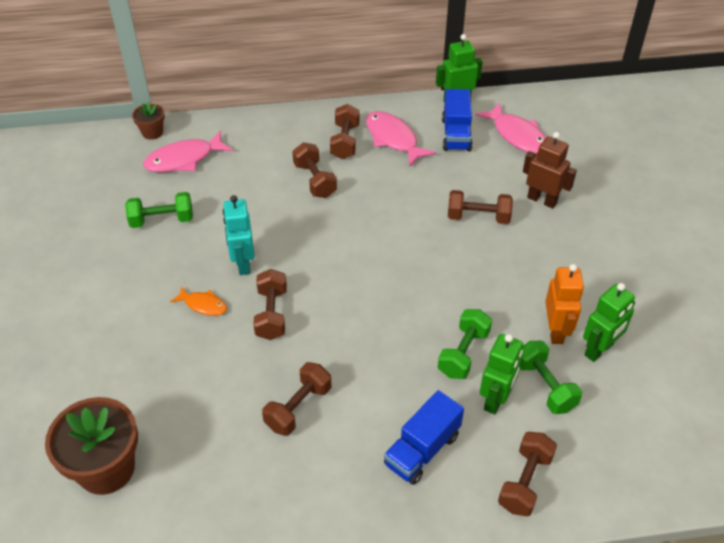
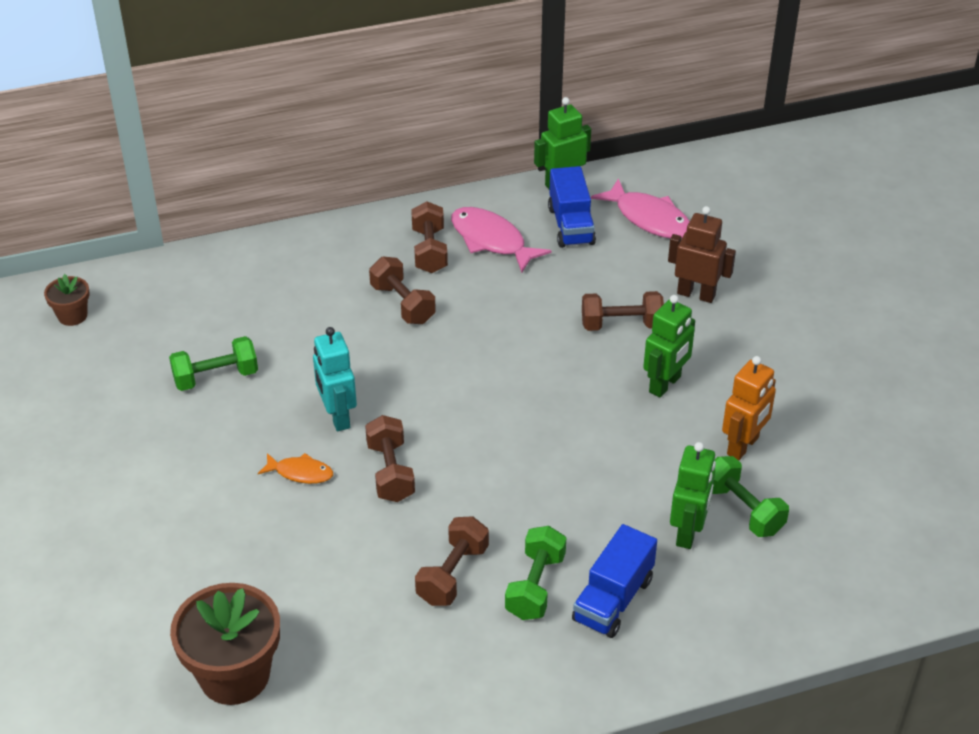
camera: 10 degrees left, 5 degrees down
brown flower pot [132,102,165,140] -> brown flower pot moved to [44,274,90,326]
pink fish [143,131,233,172] -> none
green dumbbell [438,309,492,379] -> green dumbbell moved to [505,526,566,620]
brown dumbbell [498,432,557,516] -> none
orange robot [545,264,584,344] -> orange robot turned 45 degrees clockwise [722,356,776,460]
green robot [583,283,635,362] -> green robot moved to [643,295,695,397]

